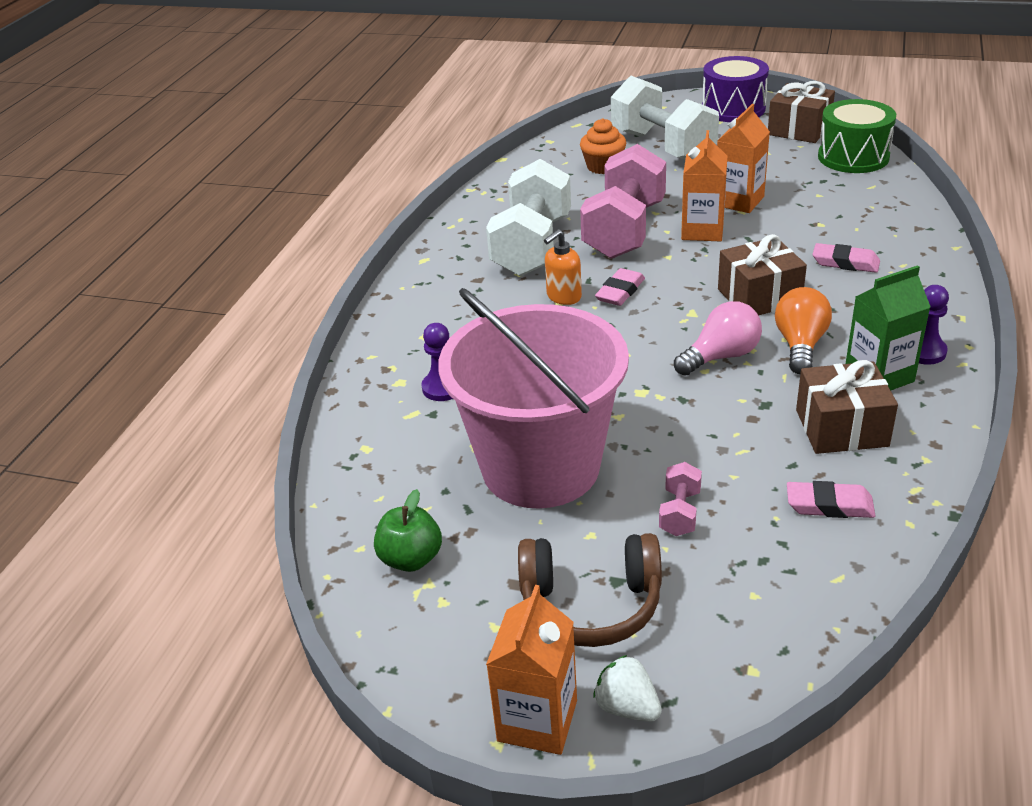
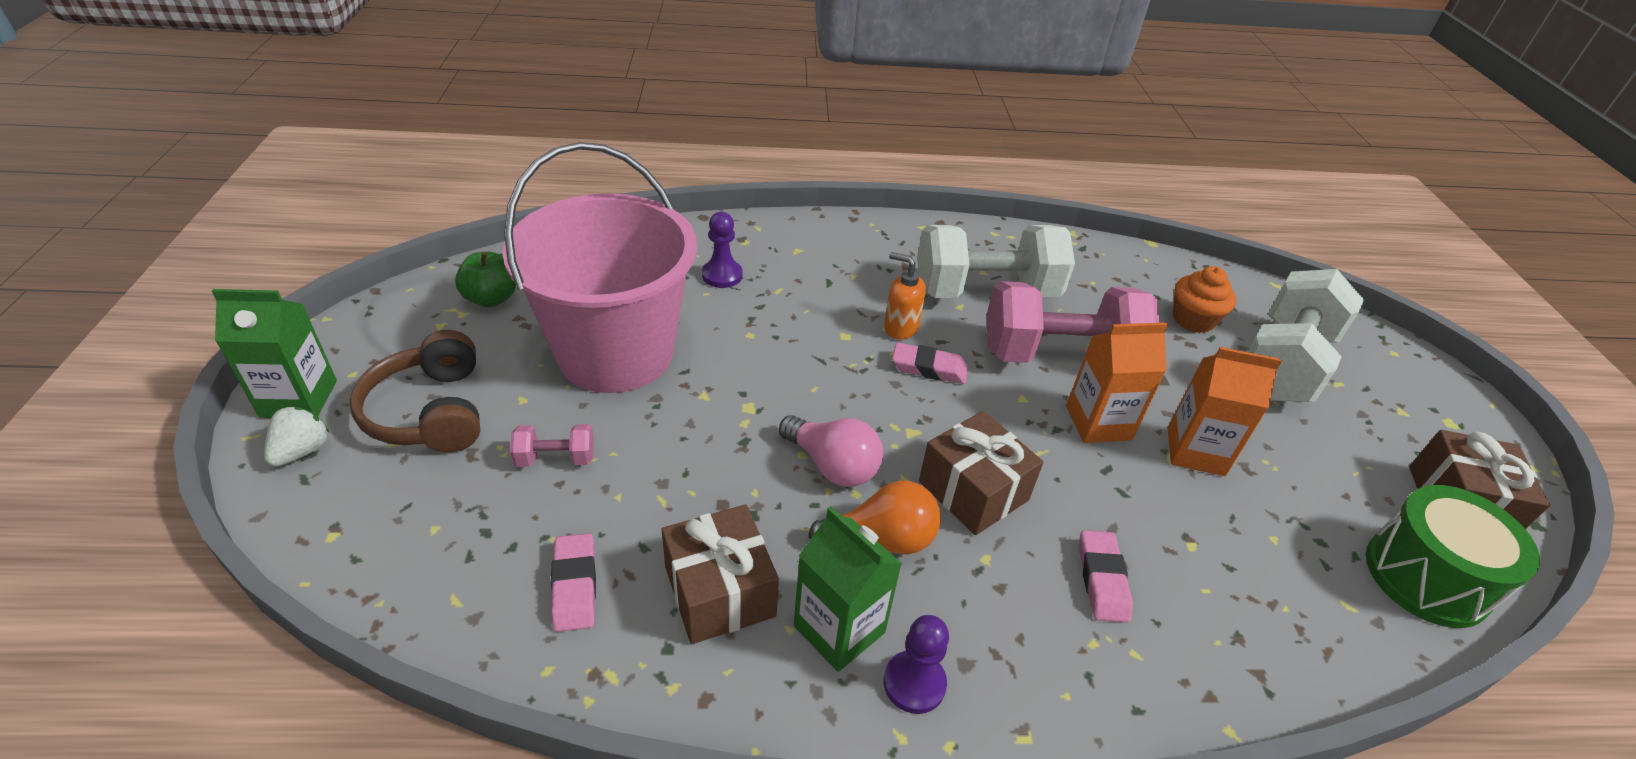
camera: 65 degrees right, 5 degrees up
orange carton [486,585,577,755] -> green carton [212,289,337,418]
purple drum [702,56,769,122] -> none

